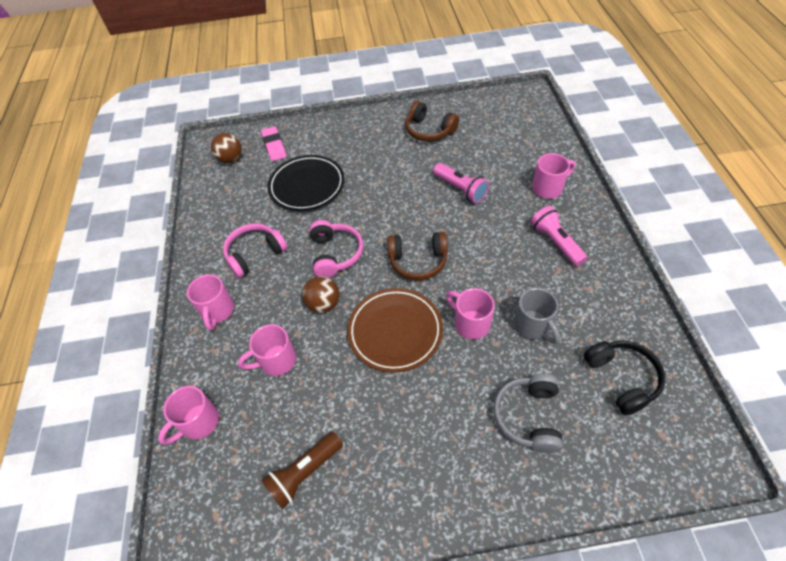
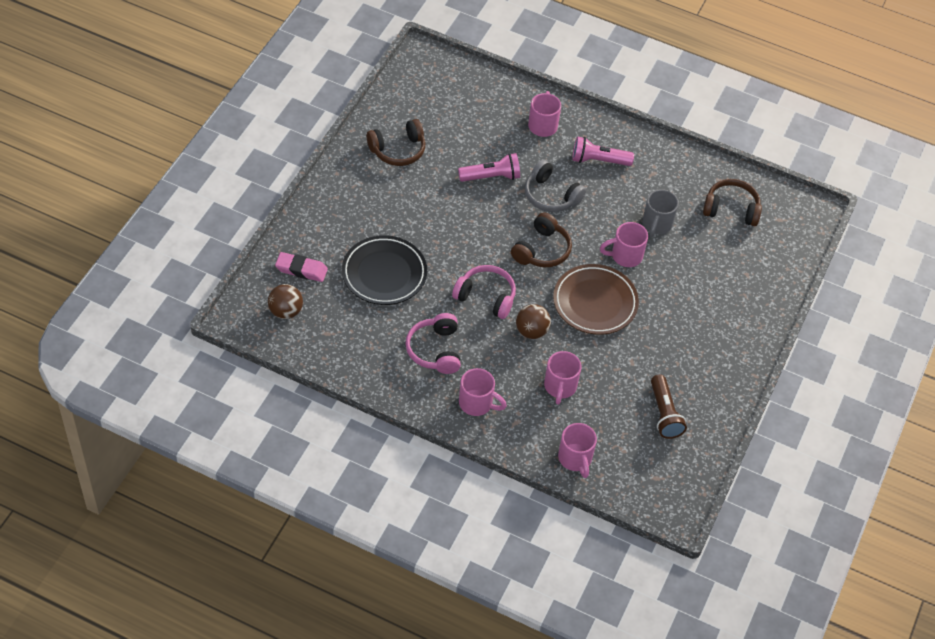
camera: 65 degrees left, 0 degrees up
grey headphones [493,374,563,453] -> grey headphones moved to [525,160,586,212]
grey mug [514,288,560,344] -> grey mug turned 105 degrees clockwise [643,189,679,237]
black headphones [584,341,665,416] -> brown headphones [703,179,762,226]

